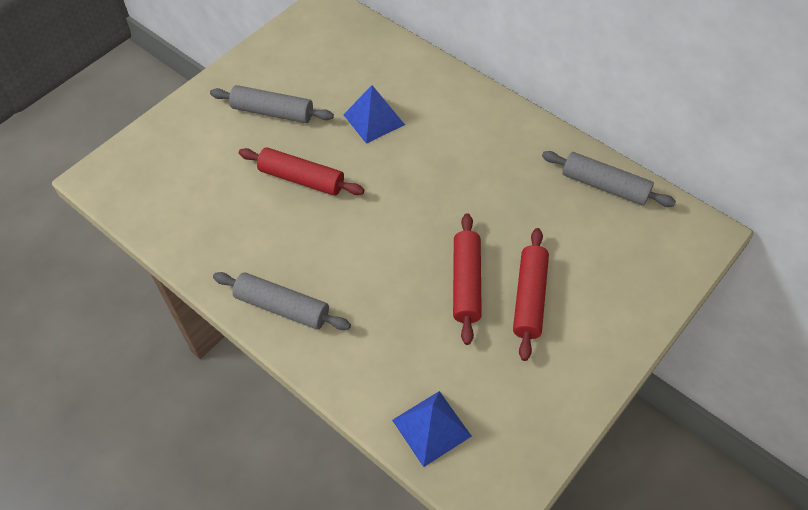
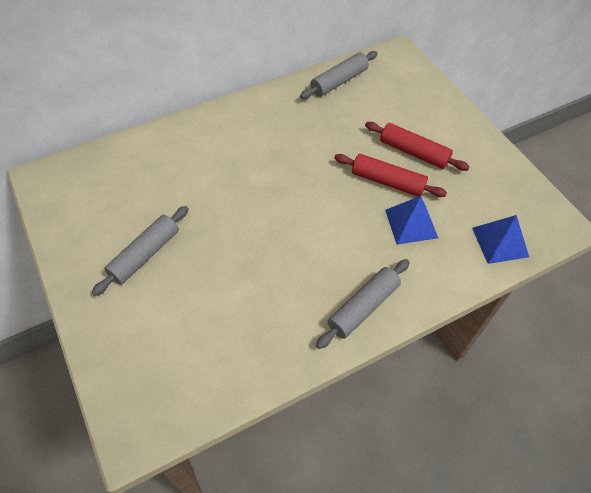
camera: 70 degrees left, 0 degrees up
red rolling pin [239,147,364,196] -> none
blue pyramid [343,85,405,144] -> blue pyramid moved to [385,196,438,244]

